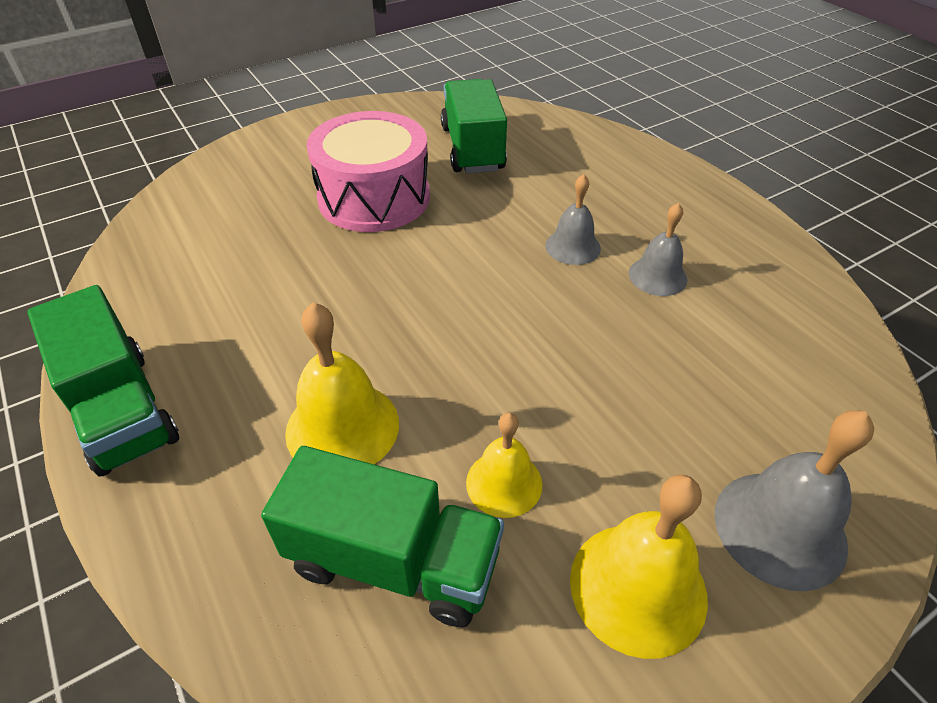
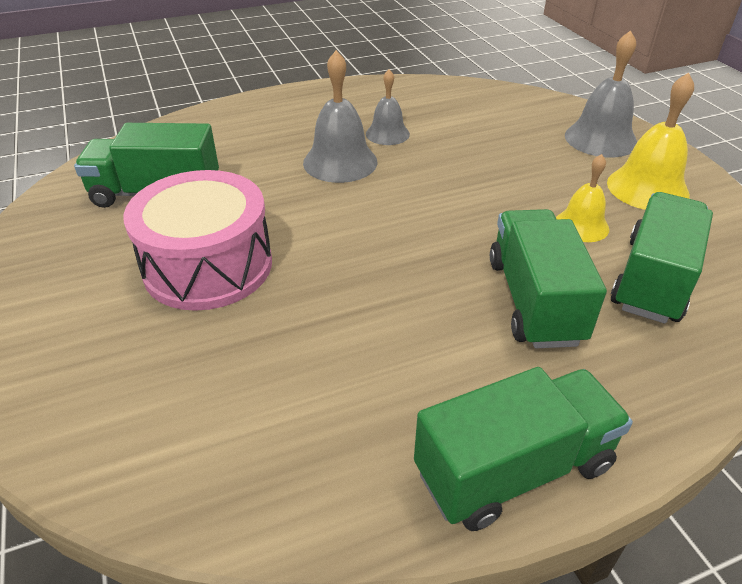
camera: 80 degrees left, 5 degrees down
yellow bell [285,303,399,464] -> green truck [490,209,607,348]
grey bell [545,174,601,265] -> grey bell [303,50,377,183], size x1.58

